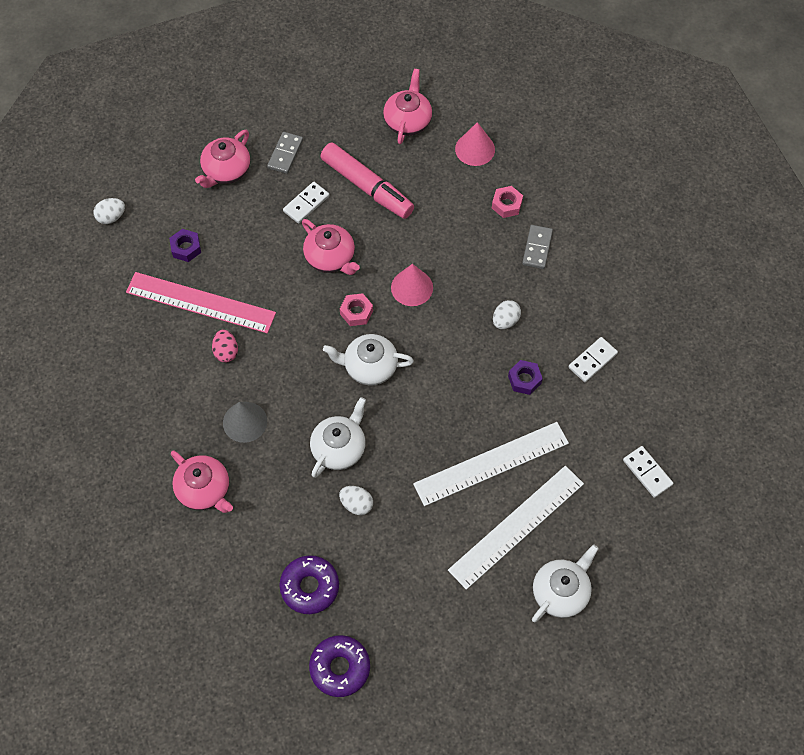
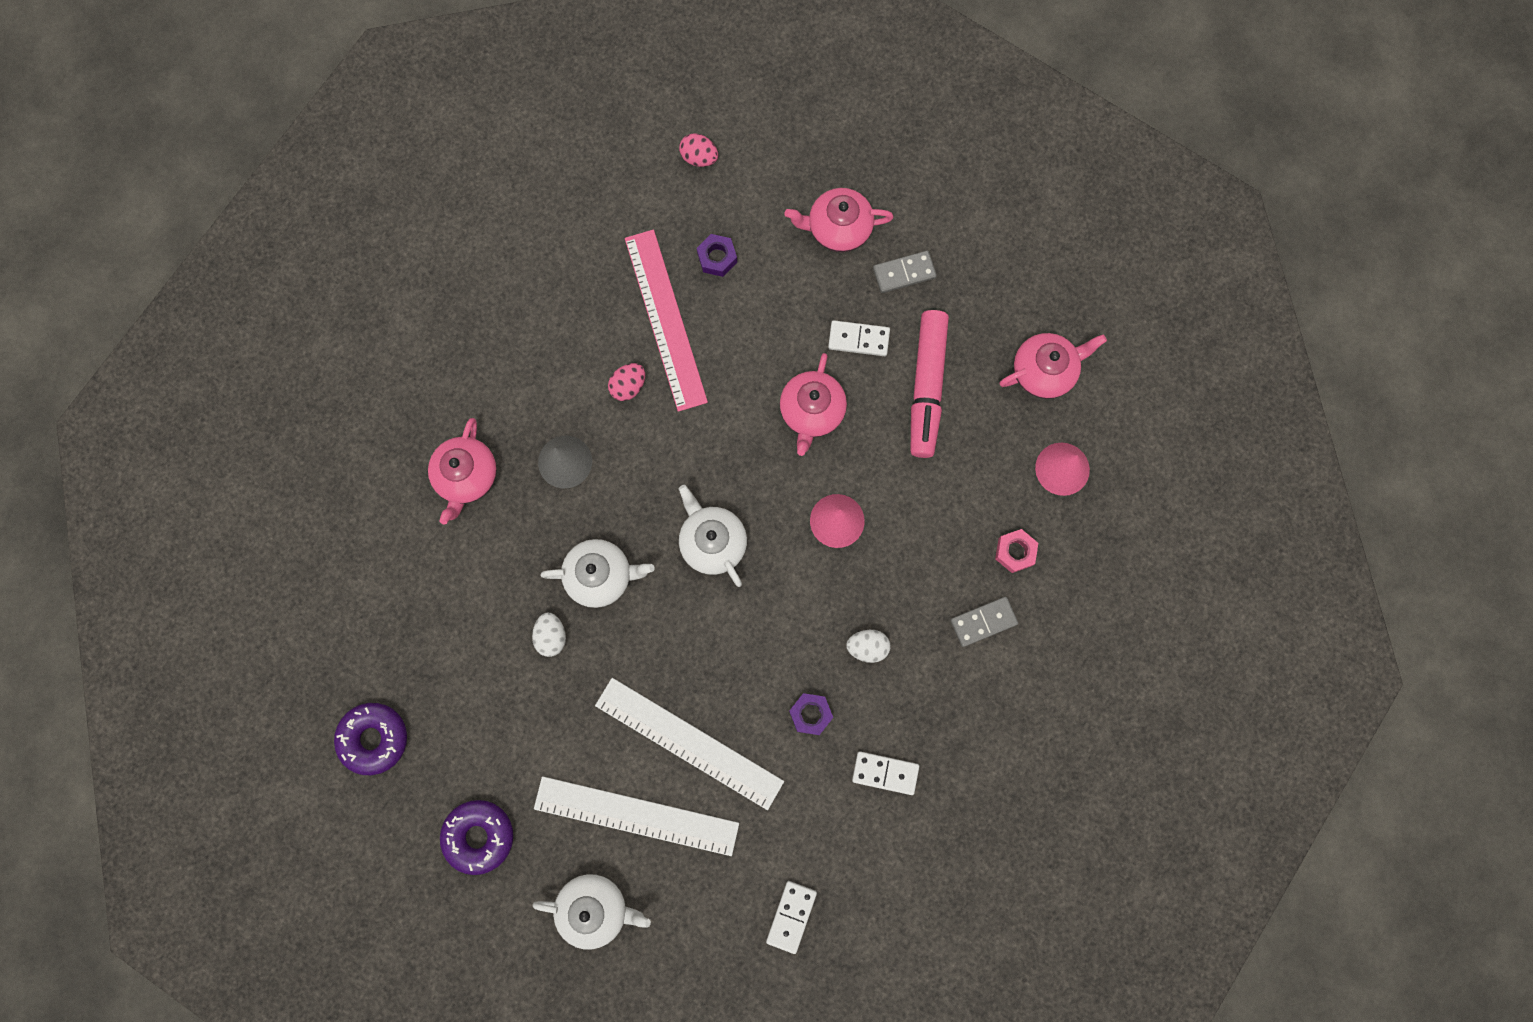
camera: 55 degrees right, 15 degrees up
white egg [93,198,125,224] -> pink egg [679,133,718,167]
purple donut [279,555,339,614] -> purple donut moved to [440,800,513,875]
pink nut [340,293,373,326] -> none

